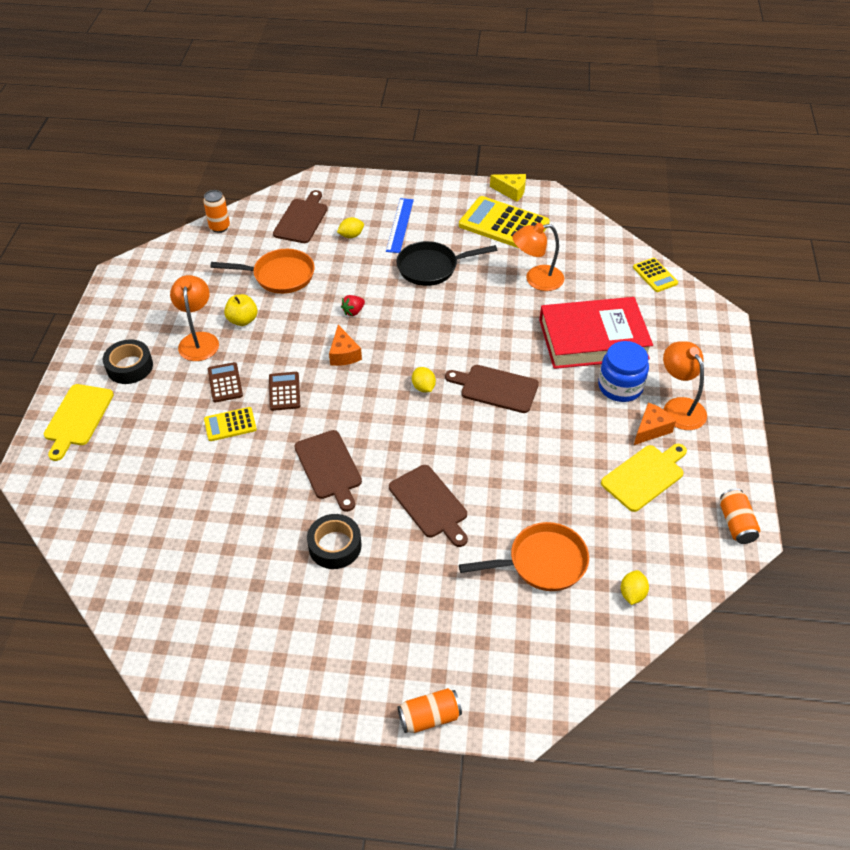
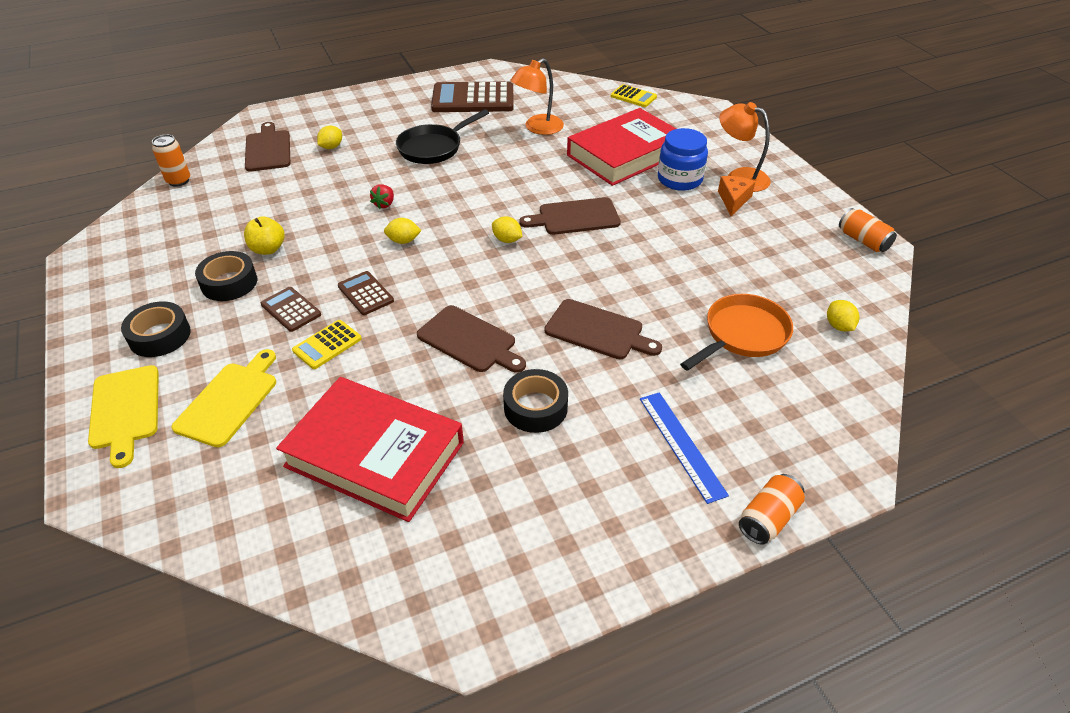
camera: 30 degrees left, 5 degrees down
orange lamp [170,275,219,361] -> black tape [195,251,257,301]
orange pan [210,249,315,294] -> none
orange cheese [329,325,362,366] -> yellow lemon [384,218,422,244]
blue ruler [386,198,414,253] -> blue ruler moved to [640,392,729,504]
yellow calculator [459,196,550,248] -> brown calculator [431,81,513,112]
yellow cheese [490,174,526,202] -> none
yellow cutting board [601,444,687,512] -> yellow cutting board moved to [171,349,276,447]
none -> red book [276,377,464,522]

